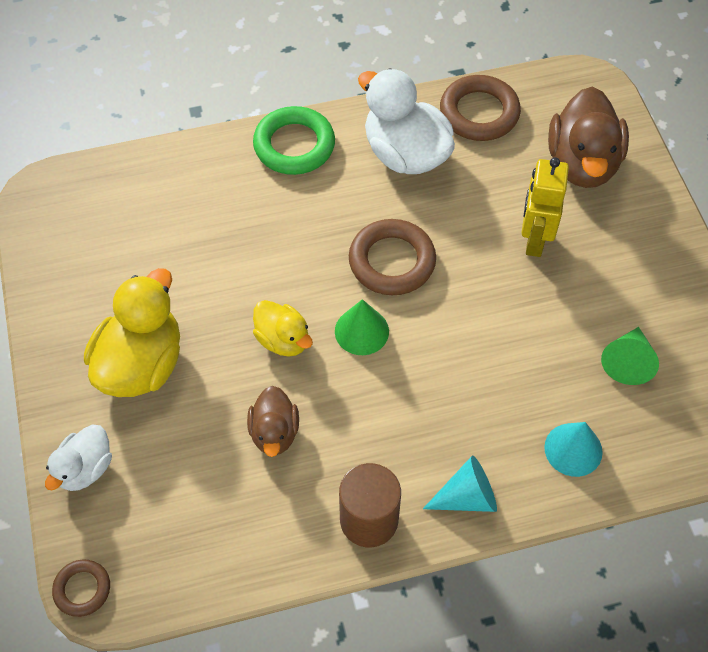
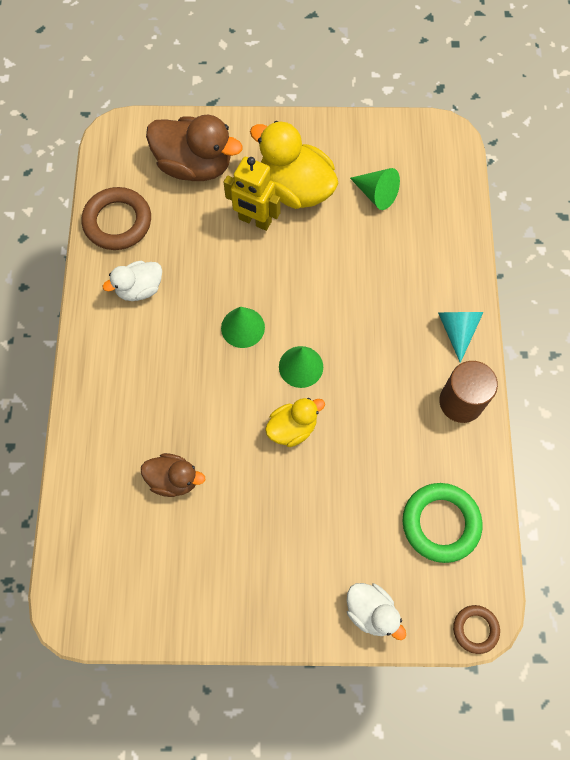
camera: 75 degrees left, 10 degrees up
yellow duck [84,268,180,397] -> yellow duck moved to [250,121,339,209]
brown duck [247,386,299,457] -> brown duck moved to [141,453,205,497]
green ring [253,106,335,175] -> green ring moved to [403,483,483,563]
brown ring [349,219,436,295] -> green cone [221,307,265,348]
white duck [358,68,455,174] -> white duck [103,261,162,301], size x0.58
turquoise cone [544,422,603,477] -> none

